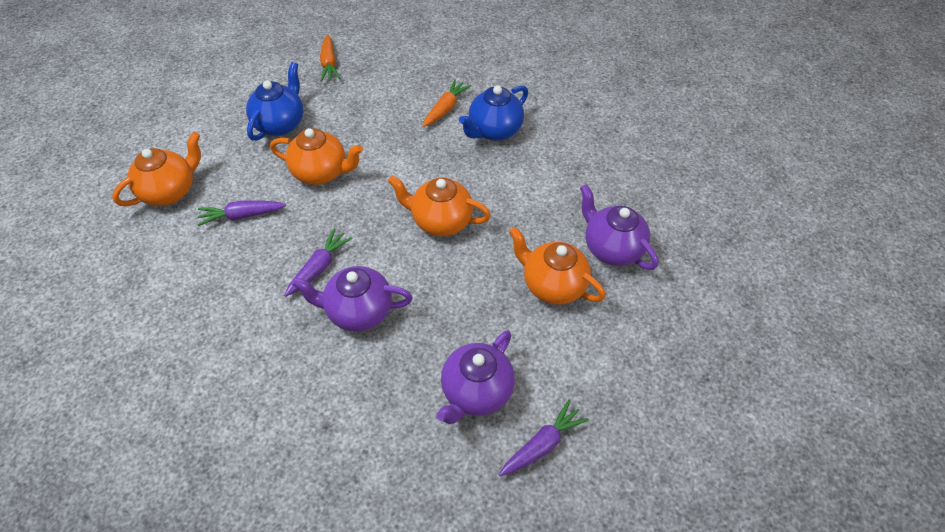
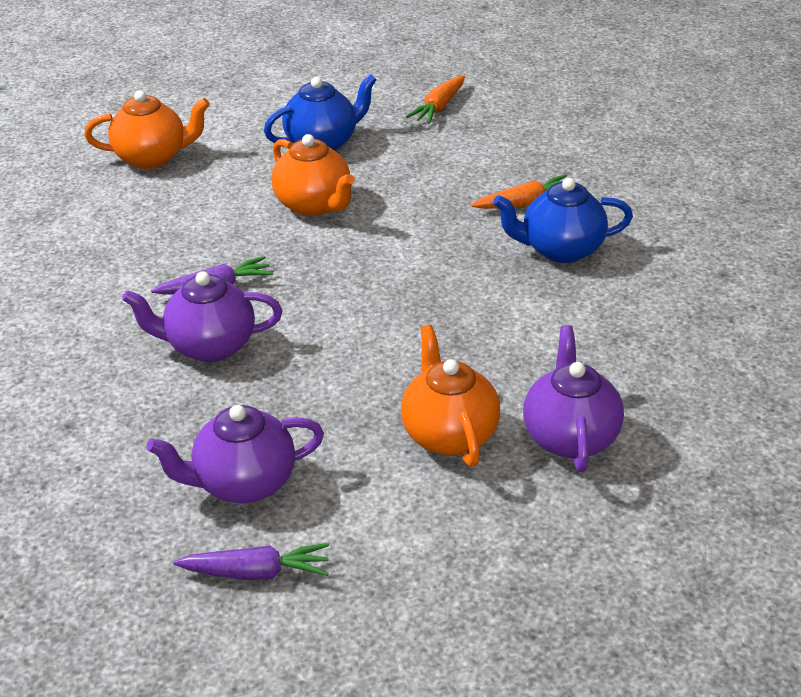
camera: 40 degrees right, 15 degrees down
purple carrot [198,200,286,226] -> none
purple teapot [292,266,413,332] -> purple teapot turned 45 degrees counterclockwise [122,271,282,362]
orange teapot [388,175,491,236] -> none

